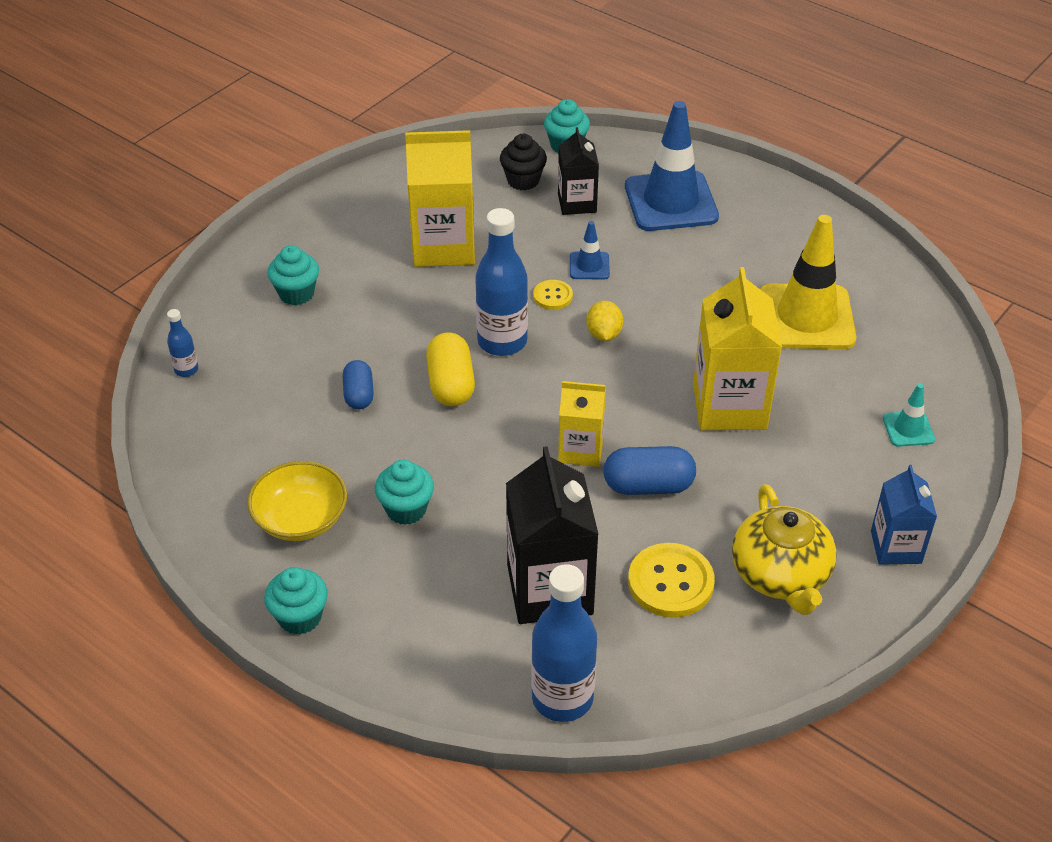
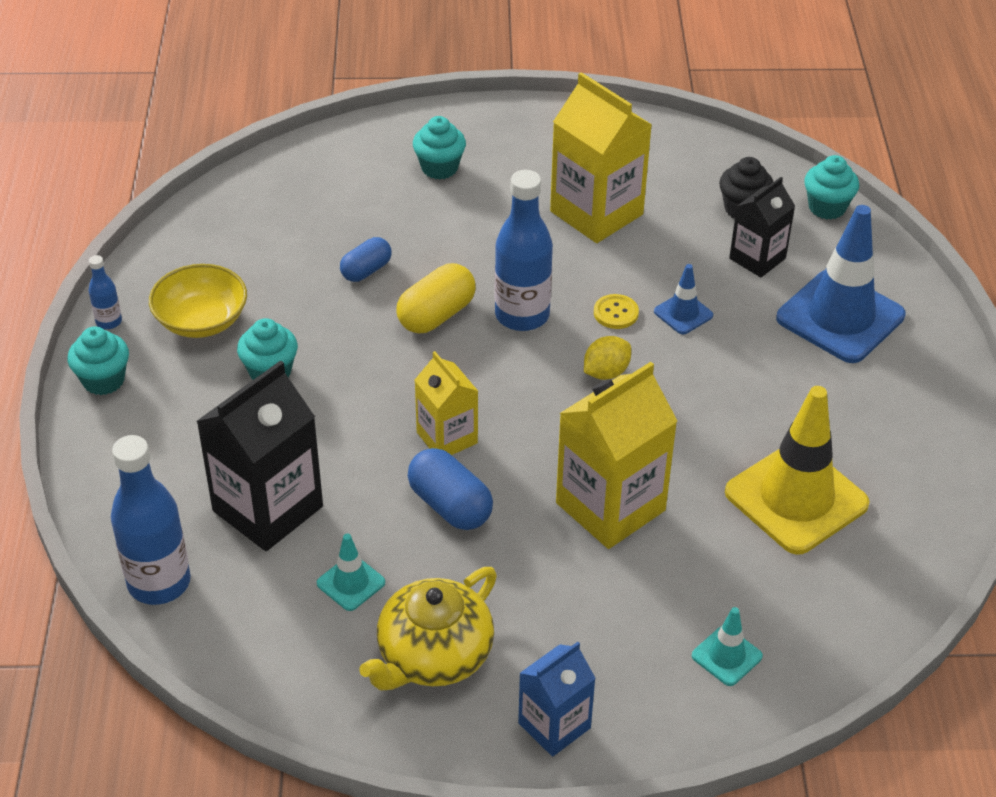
camera: 50 degrees right, 0 degrees up
blue bottle [167,309,198,377] -> blue bottle moved to [89,255,122,329]
yellow button [628,543,715,618] -> turquoise traffic cone [317,534,385,611]

